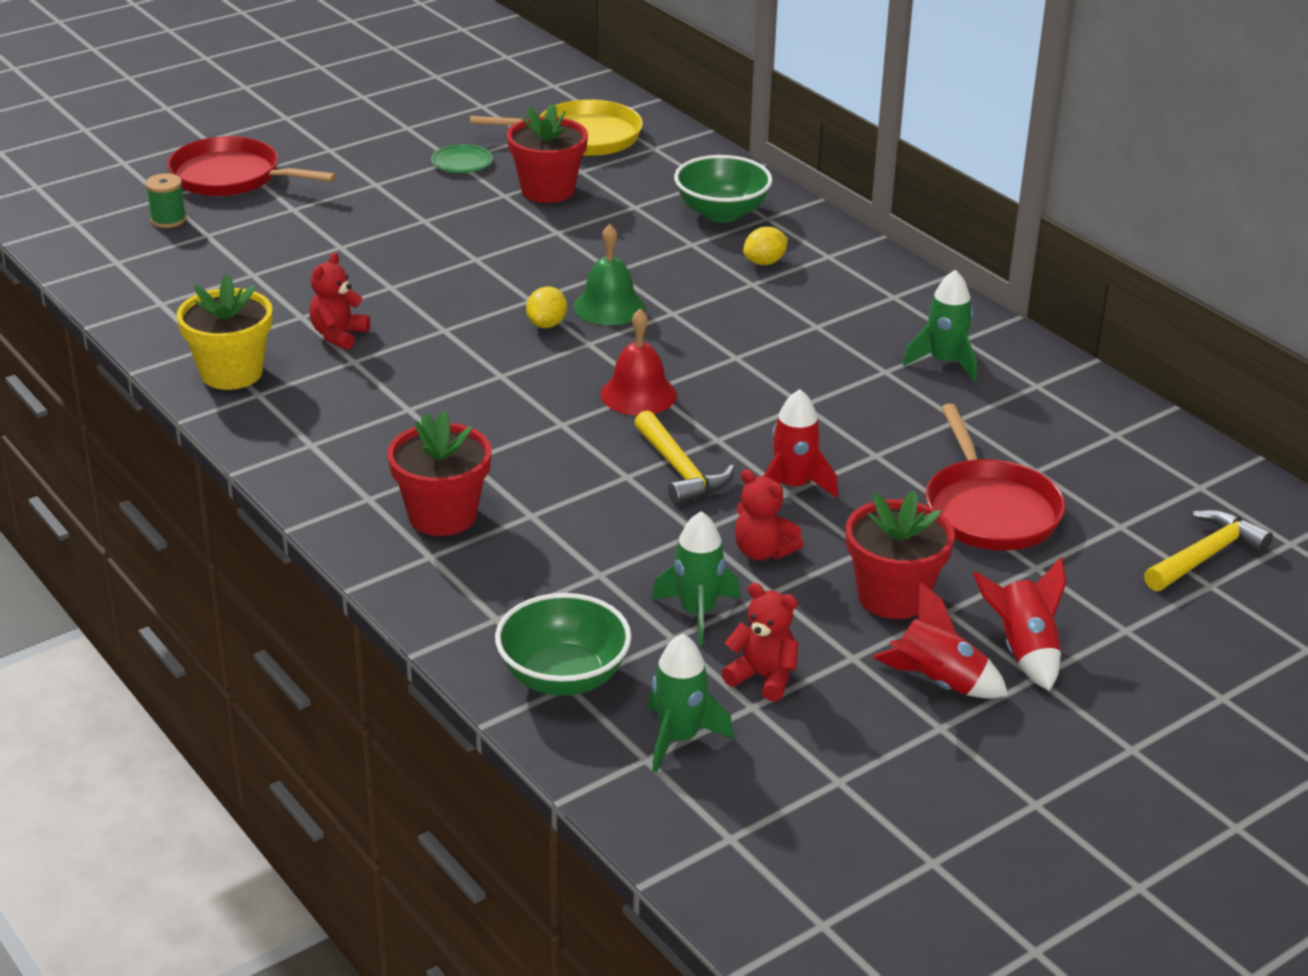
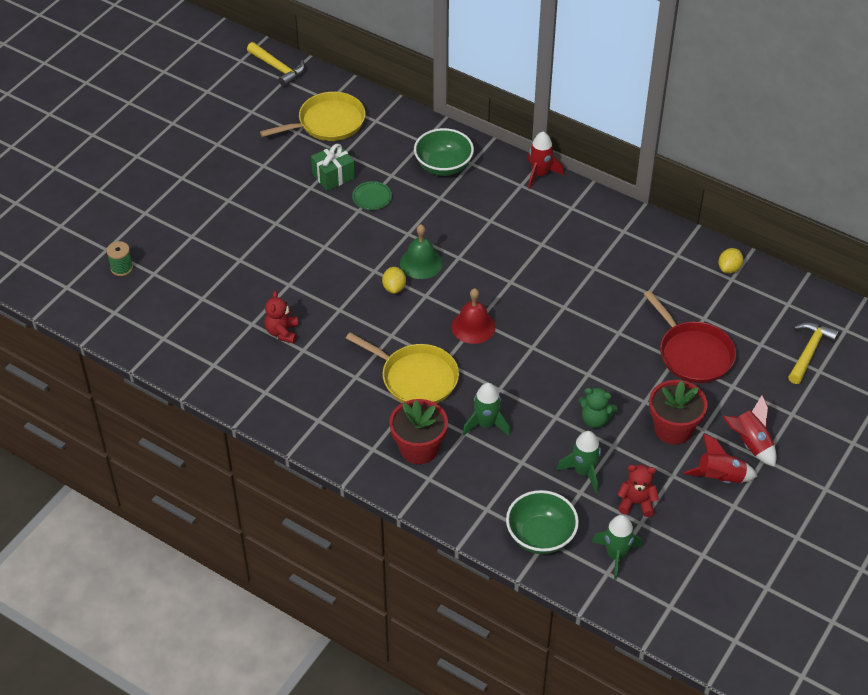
camera: 20 degrees left, 15 degrees up
red pan [167,136,337,196] -> none
yellow flower pot [177,274,272,390] -> none
green plate [431,144,493,173] -> green plate moved to [352,181,392,210]
red flower pot [507,104,588,203] -> green gift [311,144,355,191]
yellow hammer [634,410,735,505] -> yellow hammer moved to [247,42,305,87]
red teddy bear [734,469,803,560] -> green teddy bear [579,387,618,428]
yellow lemon [743,227,788,265] -> yellow lemon moved to [718,248,743,273]
red rocket [764,389,838,498] -> red rocket moved to [527,132,564,189]
green rocket [903,270,977,381] -> green rocket moved to [463,383,510,436]
none -> yellow pan [346,333,459,404]

